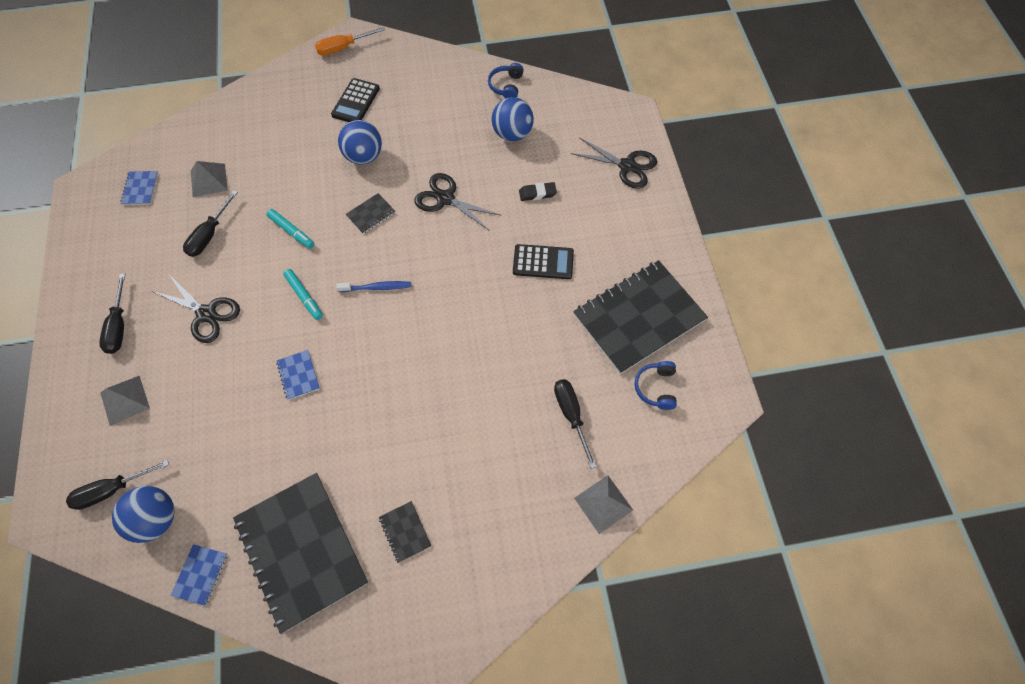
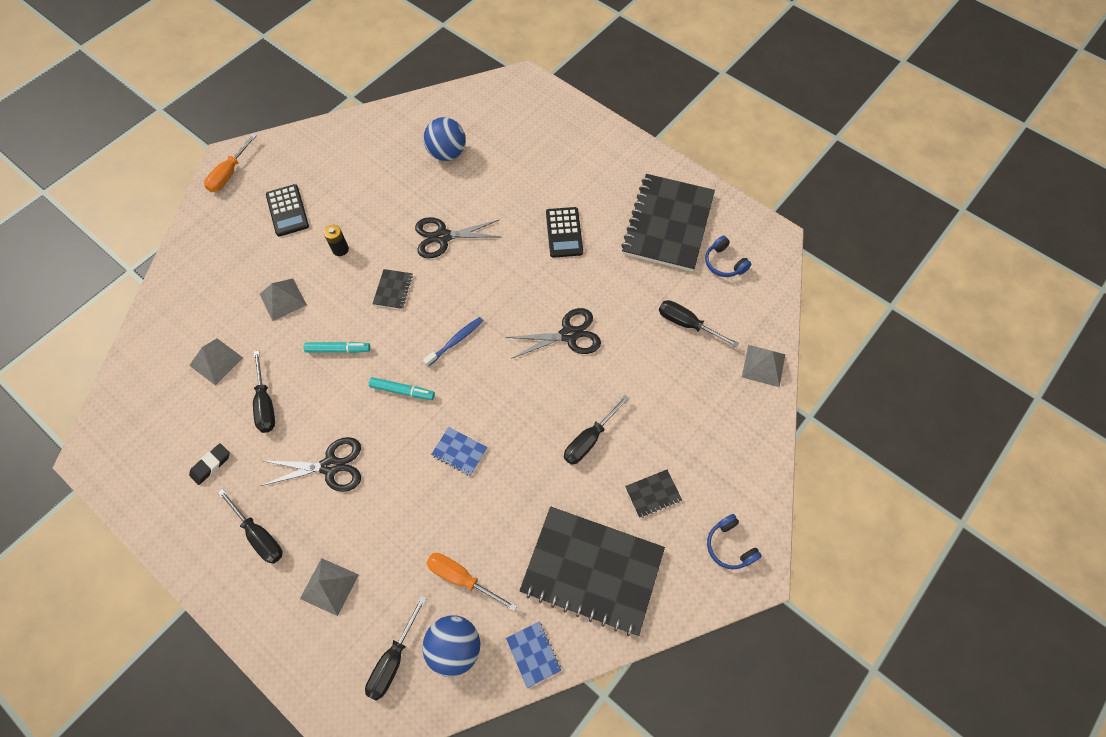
camera: 40 degrees left, 0 degrees up
blue notebook [121,171,158,205] -> none
blue ball [338,120,382,165] -> black battery [324,225,349,256]
black notebook [379,501,431,563] -> black notebook turned 45 degrees counterclockwise [625,470,682,518]
blue headphones [488,63,524,98] -> blue headphones moved to [707,514,762,569]
black calculator [513,244,574,279] -> black calculator turned 120 degrees clockwise [546,207,583,258]
black eraser [519,182,557,201] -> black eraser moved to [189,443,230,485]
black scissors [571,138,657,189] -> black scissors moved to [505,308,601,359]
none -> grey pyramid [260,279,307,321]
none -> orange screwdriver [427,553,517,611]
none -> black screwdriver [564,395,630,465]

